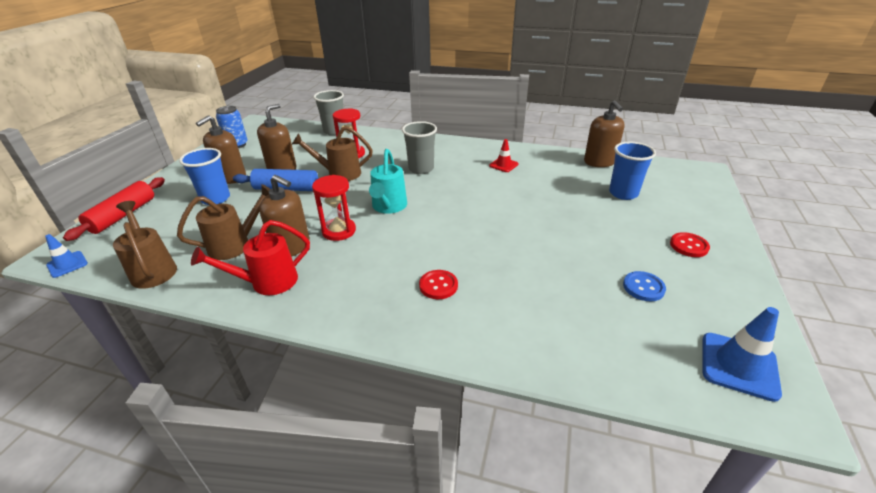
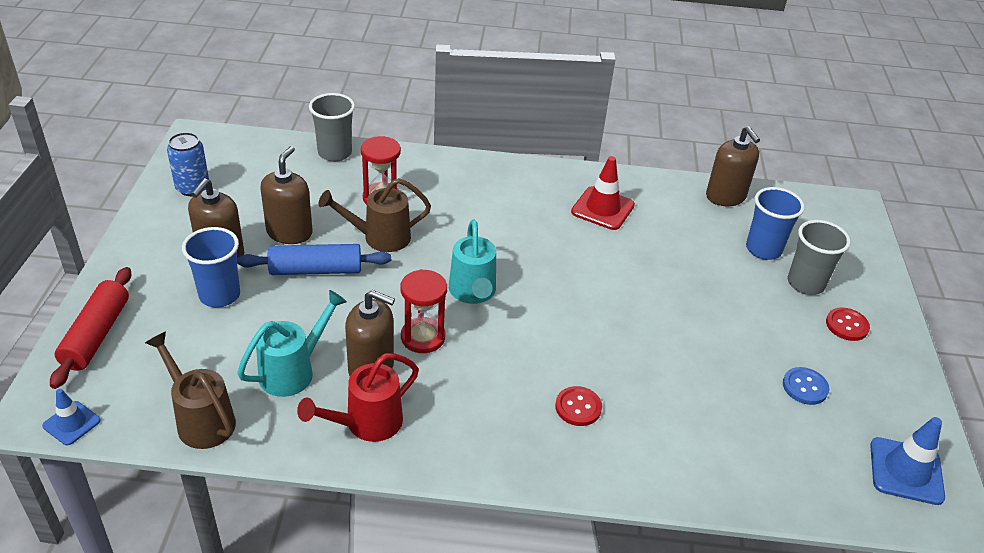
camera: 15 degrees left, 5 degrees up
brown watering can [177,184,270,260] -> turquoise watering can [237,290,347,397]
grey cup [402,121,437,174] -> grey cup moved to [788,220,851,295]
red traffic cone [489,139,519,172] -> red traffic cone [571,156,635,230], size x1.64

